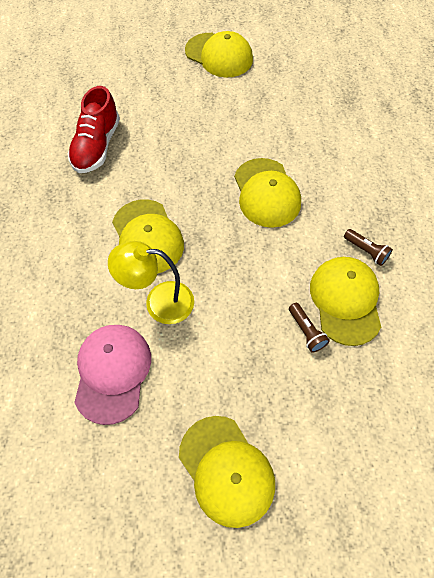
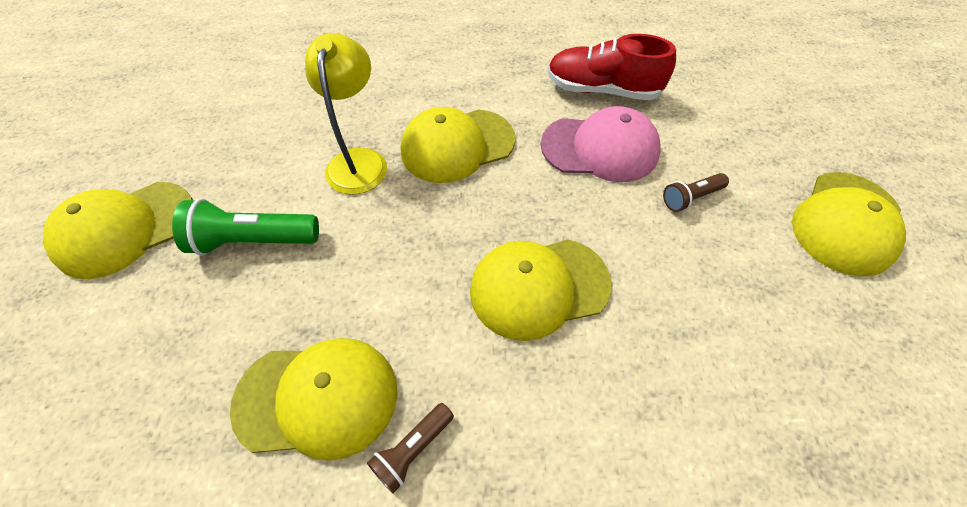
camera: 90 degrees right, 5 degrees down
pink cap [74,325,151,425] -> pink cap moved to [541,106,661,182]
brown flashlight [289,303,330,353] -> brown flashlight moved to [663,173,729,212]
none -> green flashlight [172,198,319,256]

